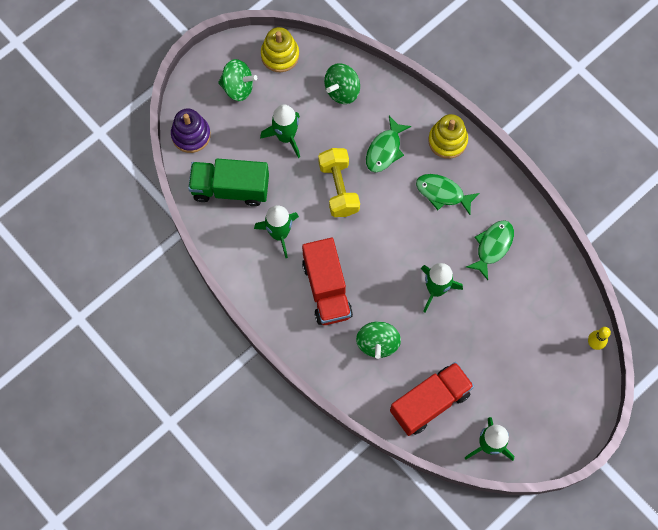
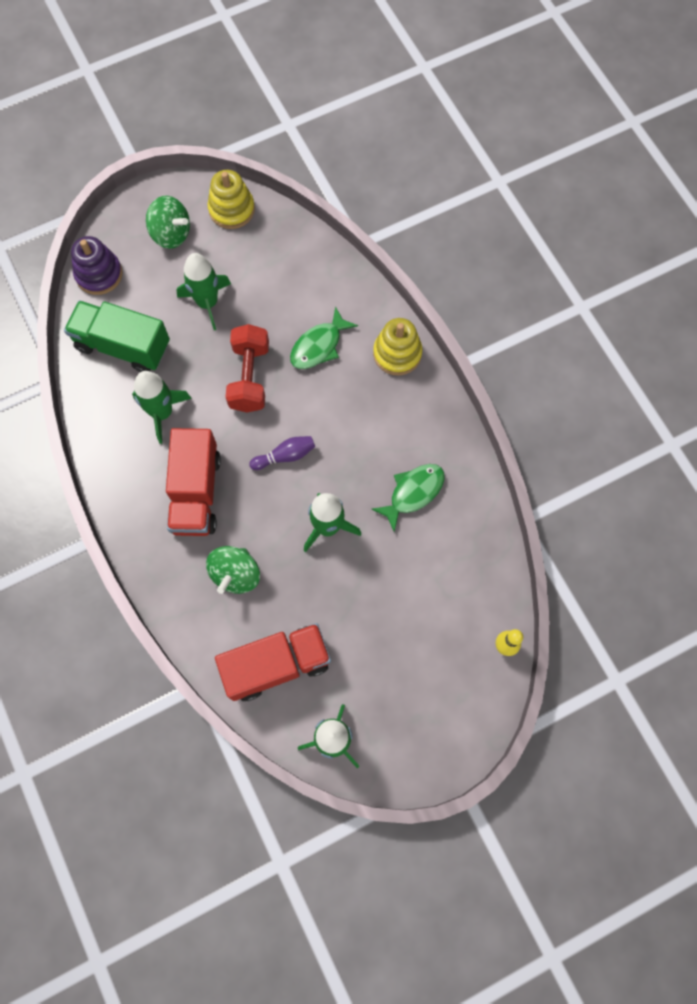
camera: 15 degrees right, 0 degrees up
yellow dumbbell [318,148,360,217] -> red dumbbell [226,324,269,412]
green spinning top [324,63,360,104] -> none
green fish [416,174,480,215] -> none
none -> purple bowling pin [249,436,315,470]

